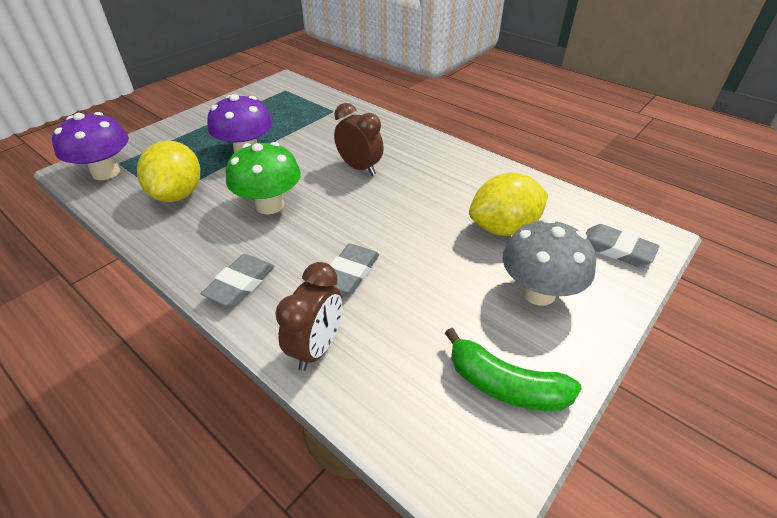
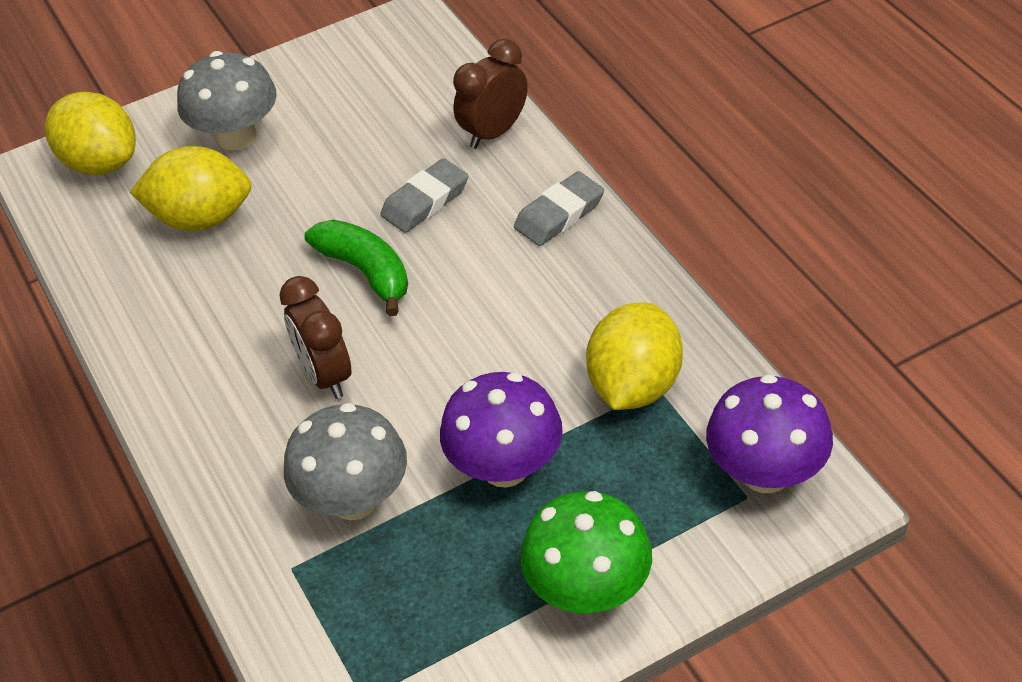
camera: 155 degrees left, 5 degrees up
green mushroom [226,142,301,215] -> green mushroom moved to [520,491,652,613]
green banana [445,328,582,411] -> green banana moved to [304,220,408,316]
grey eraser [586,224,660,267] -> yellow lemon [45,92,136,175]
none -> grey mushroom [284,403,407,520]

